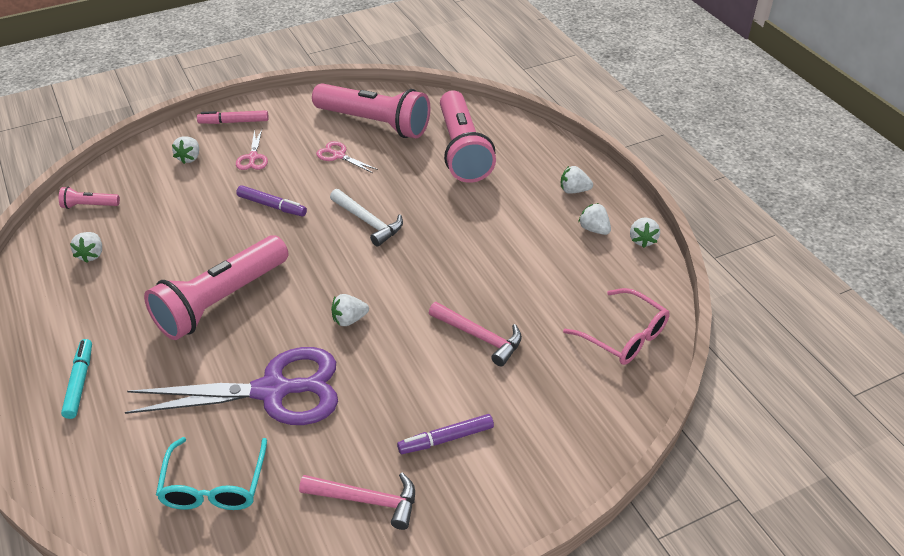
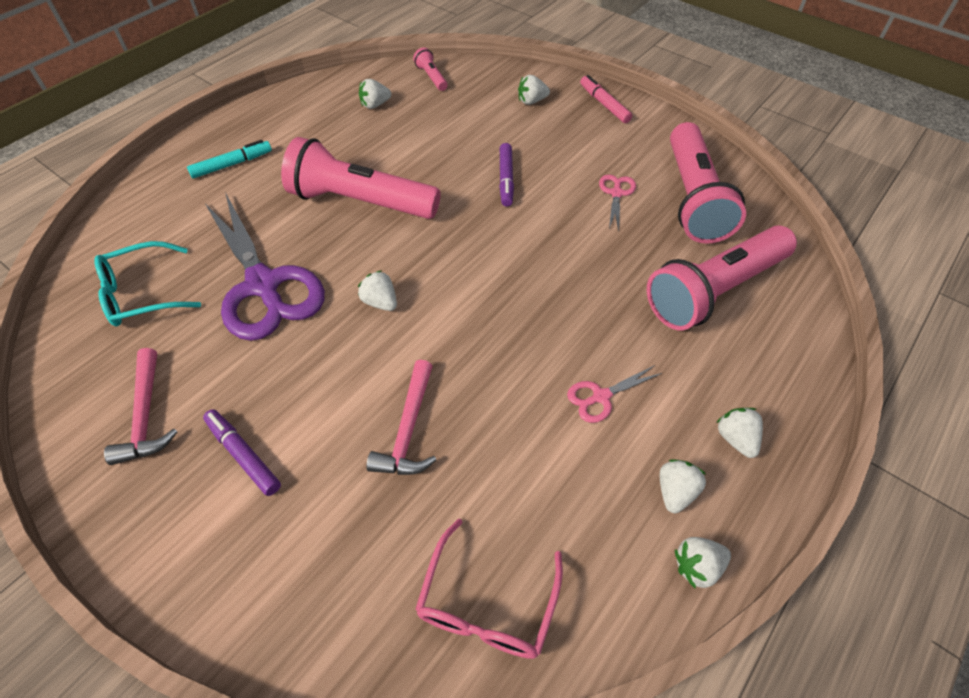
camera: 65 degrees right, 10 degrees up
pink scissors [236,129,268,170] -> pink scissors moved to [567,365,662,423]
white hammer [330,189,403,247] -> none

